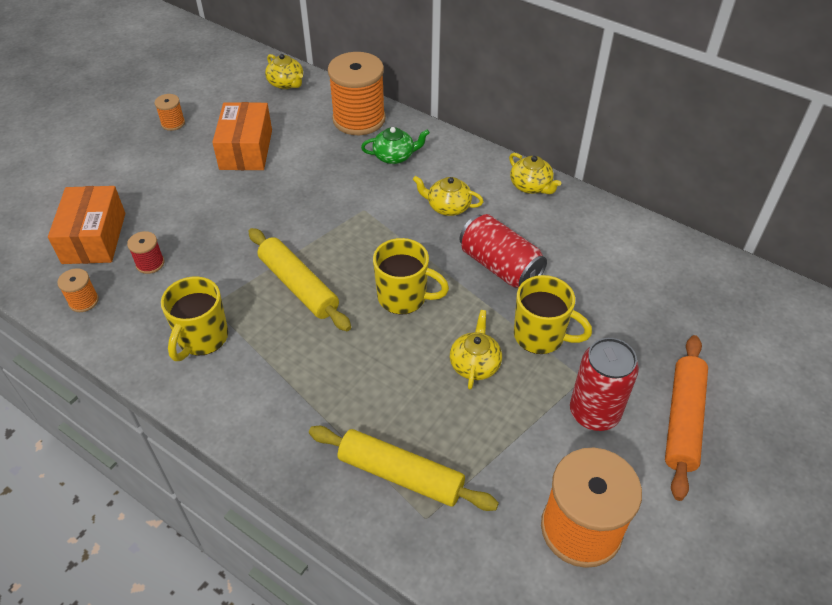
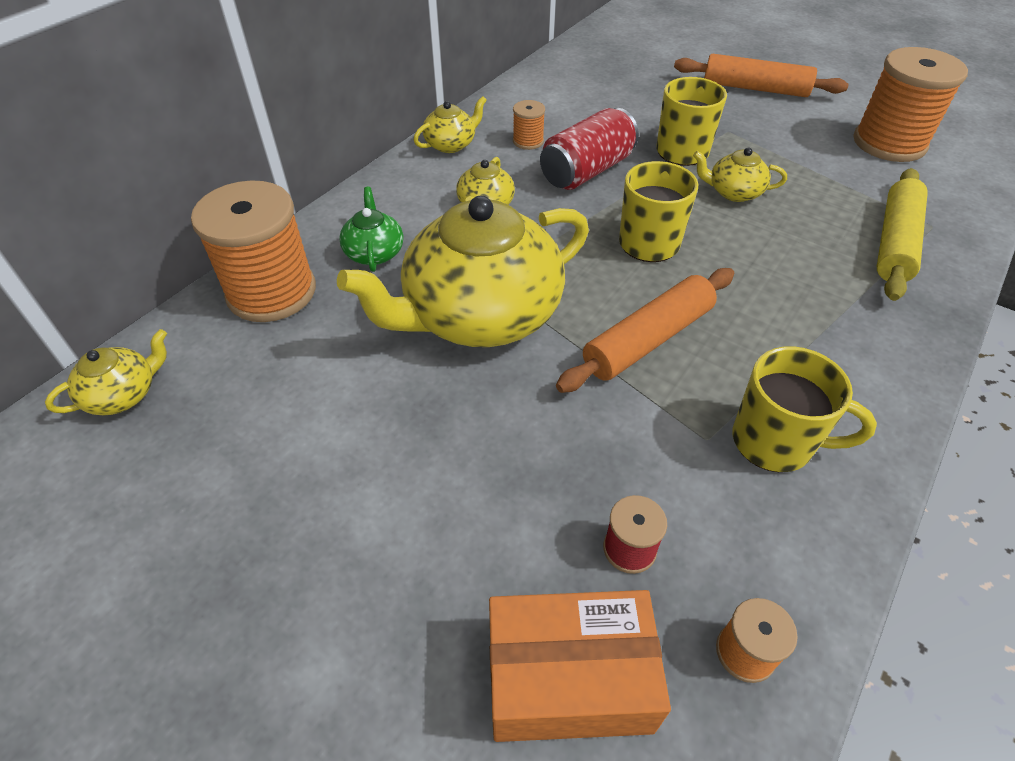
camera: 90 degrees left, 0 degrees up
orange spool [154,94,185,131] -> orange spool moved to [513,100,545,150]
orange box [212,102,272,170] -> none
yellow rolling pin [248,228,351,331] -> orange rolling pin [556,268,734,393]
red can [570,338,639,431] -> none
none -> yellow teapot [337,196,589,347]

